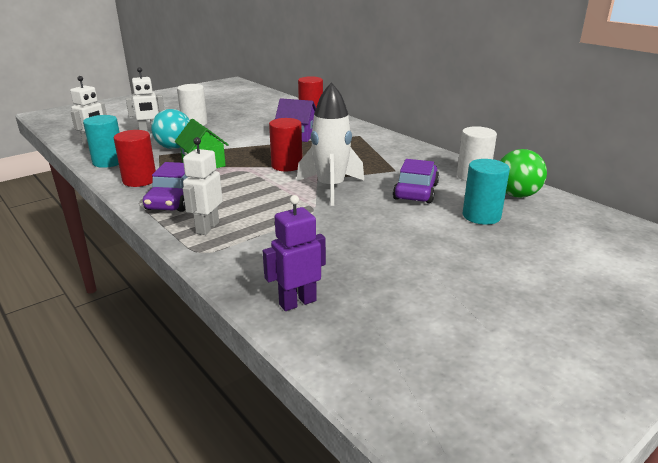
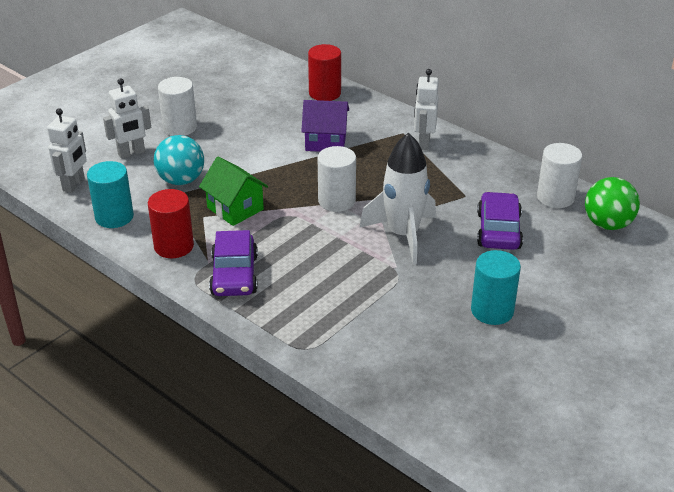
camera: 10 degrees left, 10 degrees up
white robot [183,137,223,235] -> white robot moved to [414,69,439,150]
purple robot [263,195,326,311] -> none
red cylinder [269,118,302,171] -> white cylinder [318,146,356,212]
turquoise cylinder [463,159,510,225] -> turquoise cylinder moved to [471,250,521,325]

